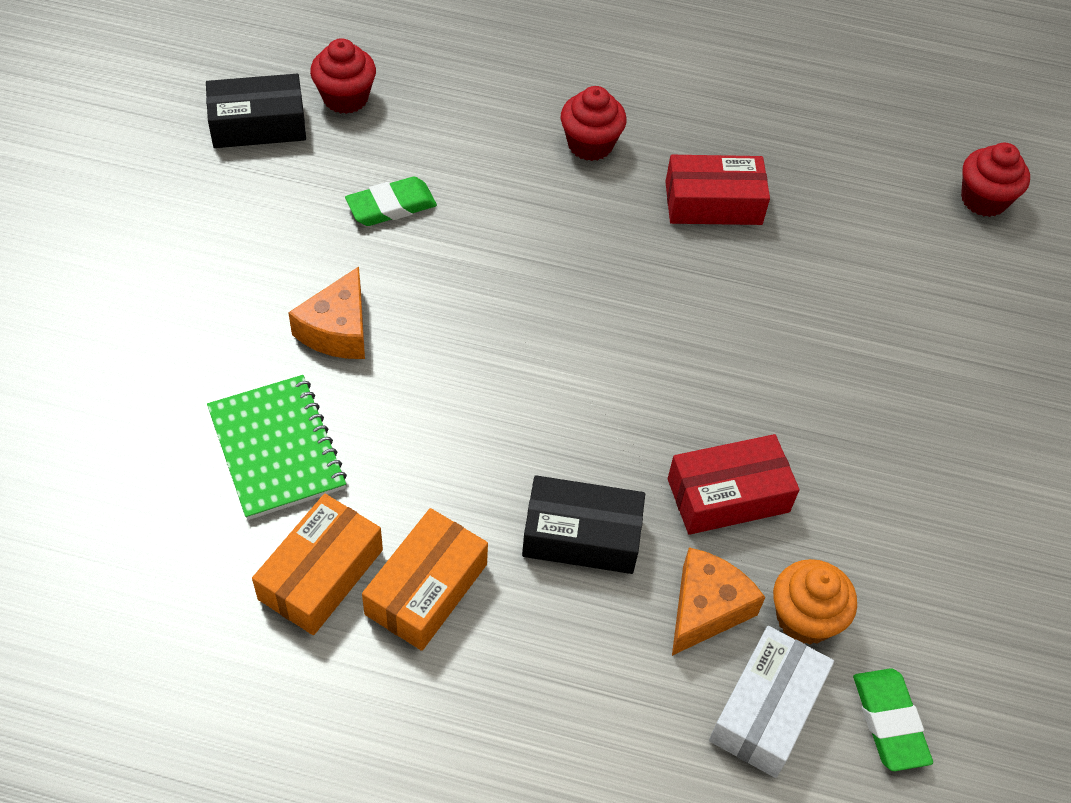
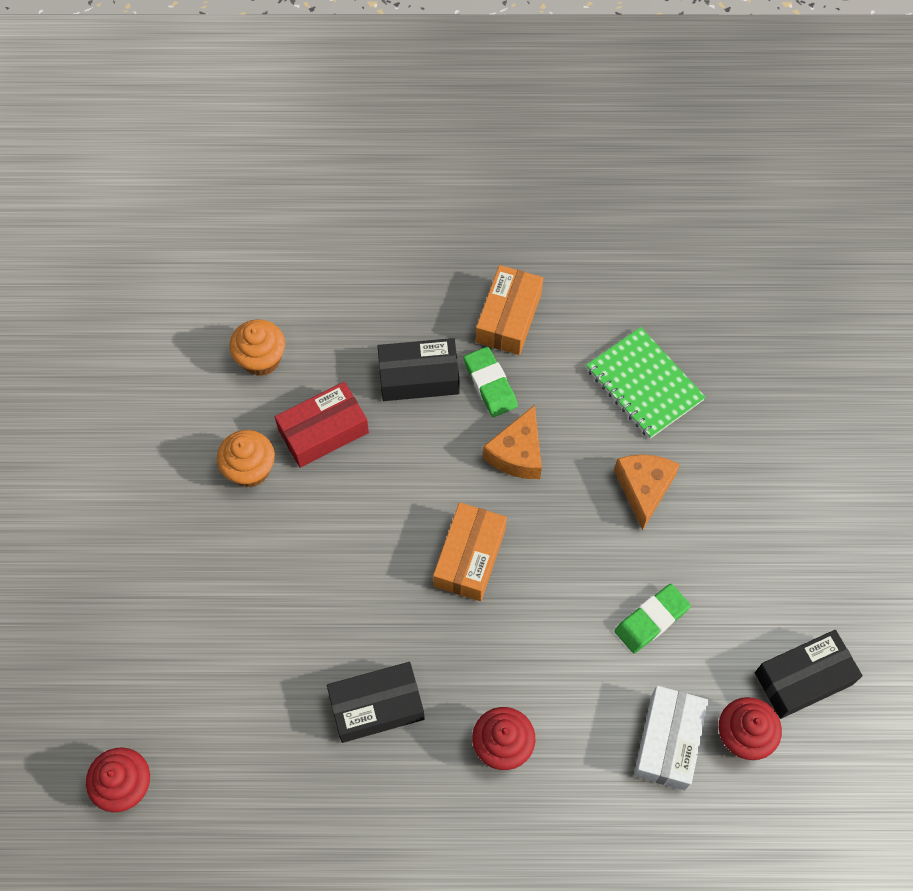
camera: 170 degrees right, 10 degrees up
orange box [252,494,383,635] -> orange box moved to [433,502,507,601]
red box [665,155,770,225] -> black box [327,662,425,743]
orange cheese [672,547,765,656] -> orange cheese moved to [483,405,542,479]
white box [709,626,834,778] -> white box moved to [634,686,709,791]
green eraser [853,668,933,771] -> green eraser moved to [463,347,518,417]
none -> orange cupcake [217,430,275,488]

